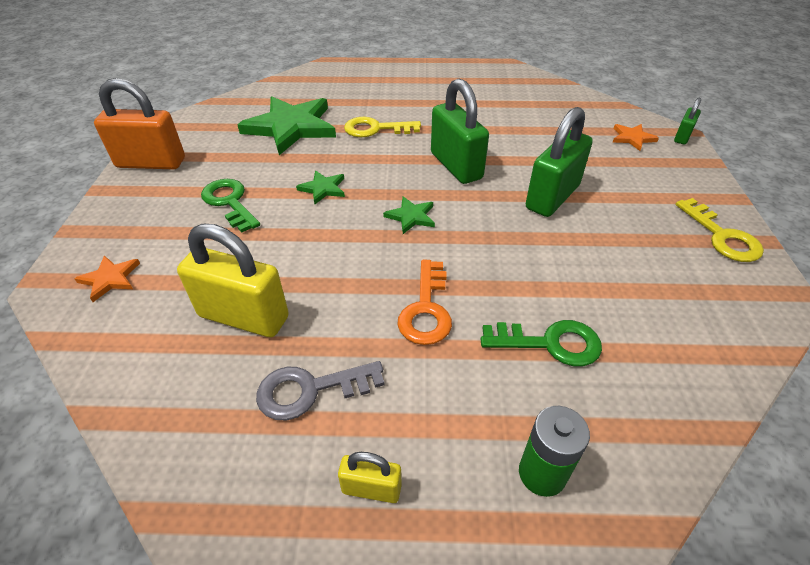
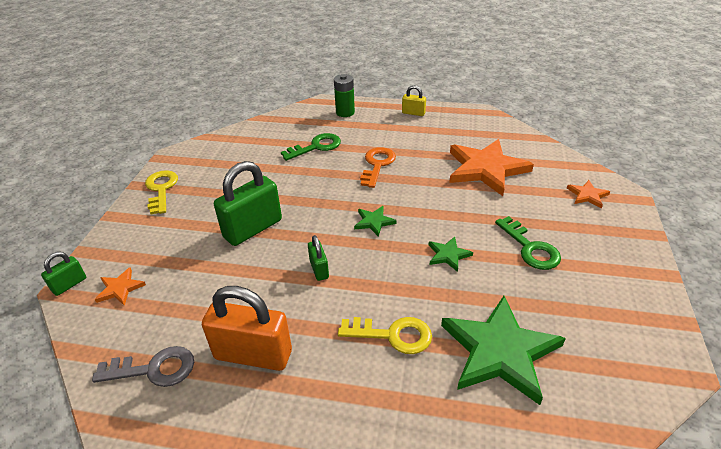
camera: 170 degrees left, 5 degrees down
orange padlock [94,78,185,169] -> orange padlock moved to [202,286,292,371]
yellow padlock [177,224,289,337] -> orange star [449,139,534,196]
grey key [256,361,384,420] -> grey key moved to [92,346,194,387]
green padlock [431,79,489,184] -> green padlock [308,235,329,281], size x0.50
green key [481,320,602,367] -> green key turned 135 degrees clockwise [281,133,341,161]

